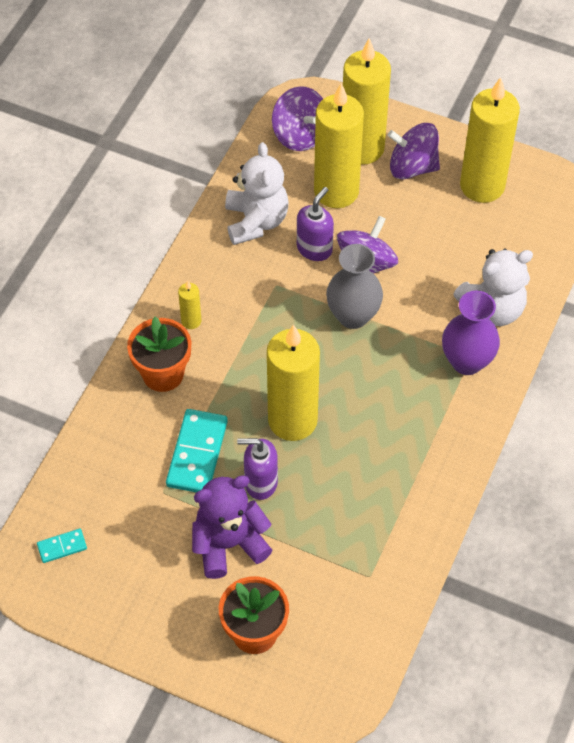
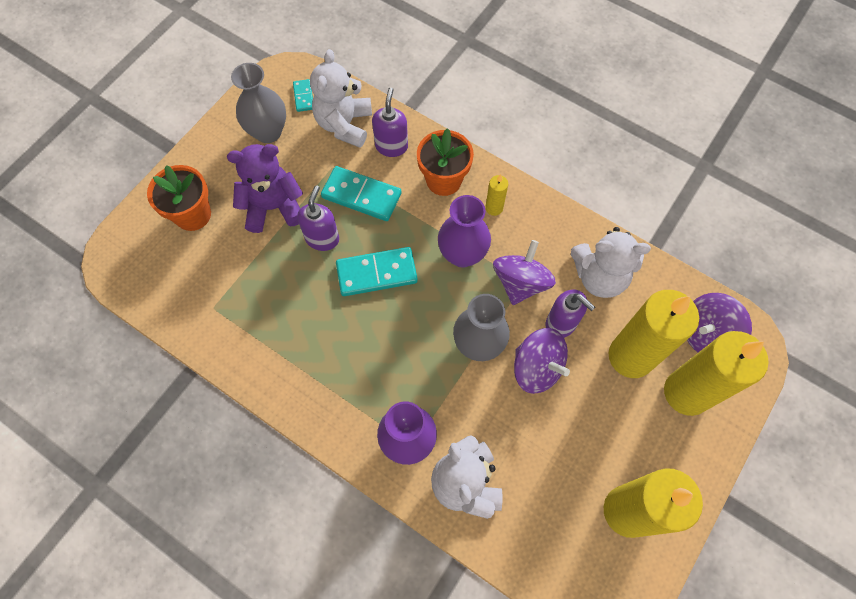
camera: 100 degrees right, 10 degrees up
purple teddy bear [192,475,272,579] -> purple teddy bear turned 90 degrees counterclockwise [227,144,303,233]
yellow candle [267,324,320,441] -> turquoise domino [336,247,418,296]
purple spinning top [387,123,440,180] -> purple spinning top moved to [493,240,556,305]
none -> grey vase [231,63,286,143]
none -> white teddy bear [310,49,372,148]
none -> purple soap dispenser [372,87,408,157]
none -> purple vase [438,195,491,268]

